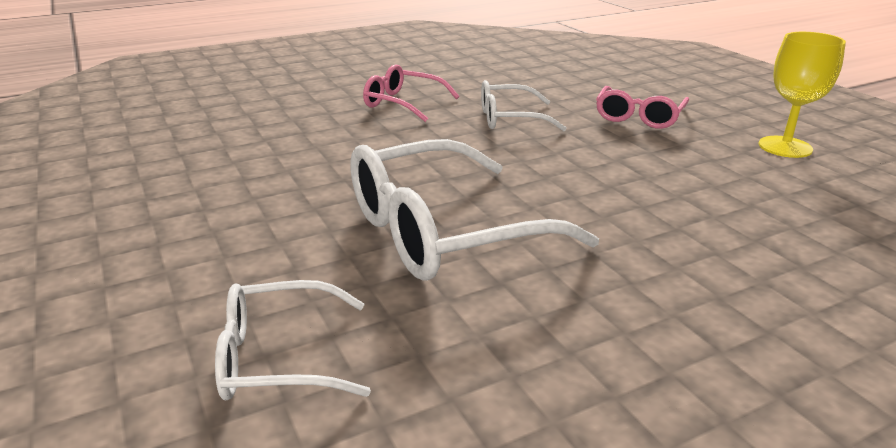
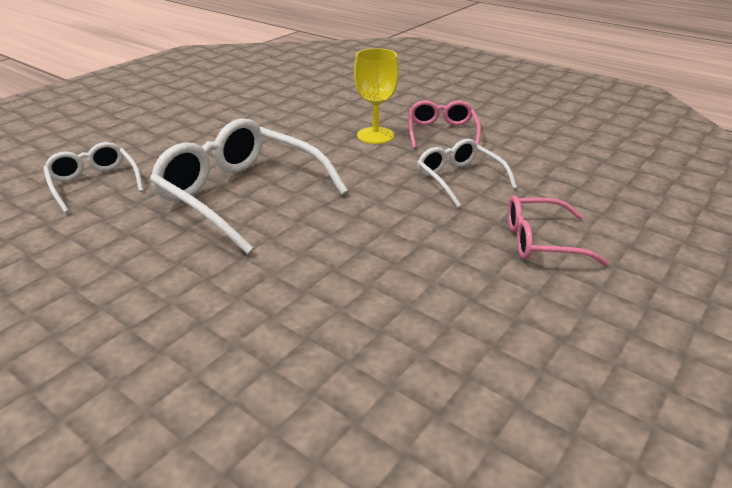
camera: 65 degrees right, 5 degrees up
yellow goblet [759,32,846,158] -> yellow goblet moved to [354,48,399,144]

